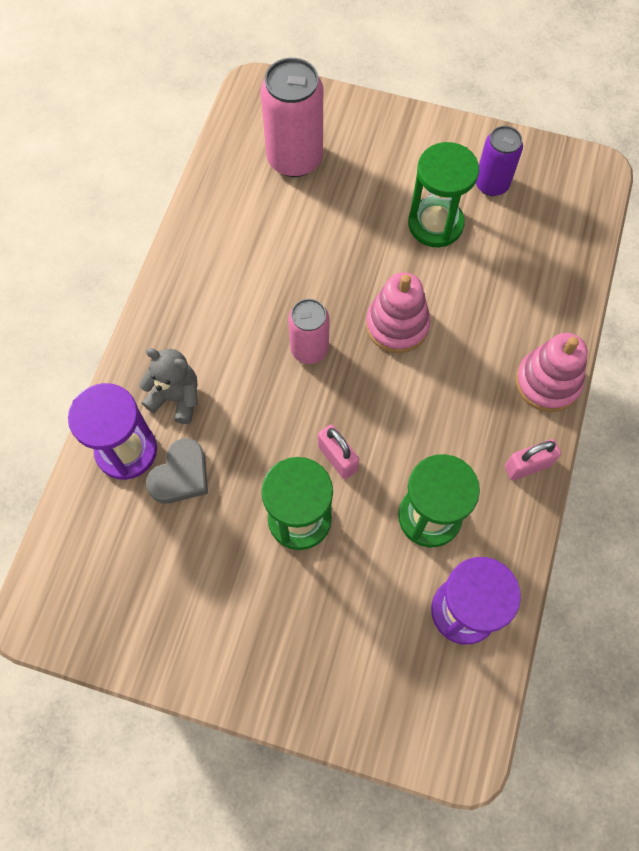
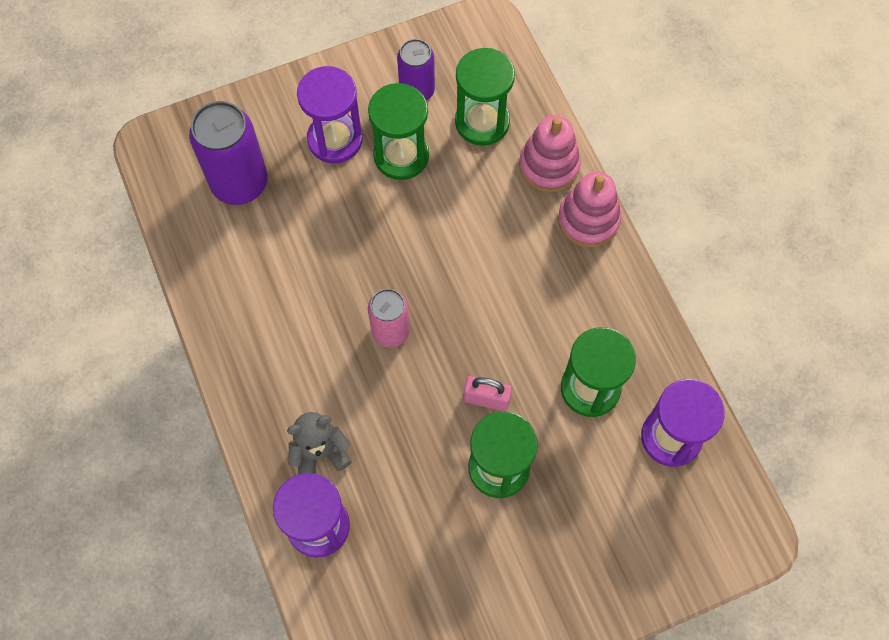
camera: 40 degrees left, 0 degrees up
grey heart [146,438,208,504] -> none
pink can [261,58,323,177] -> purple can [189,101,268,205]
pink stacking toy [366,272,431,353] -> pink stacking toy moved to [519,115,581,192]
pink padlock [505,439,561,480] -> none
none -> purple hourglass [297,66,363,163]
none -> green hourglass [455,48,515,146]

